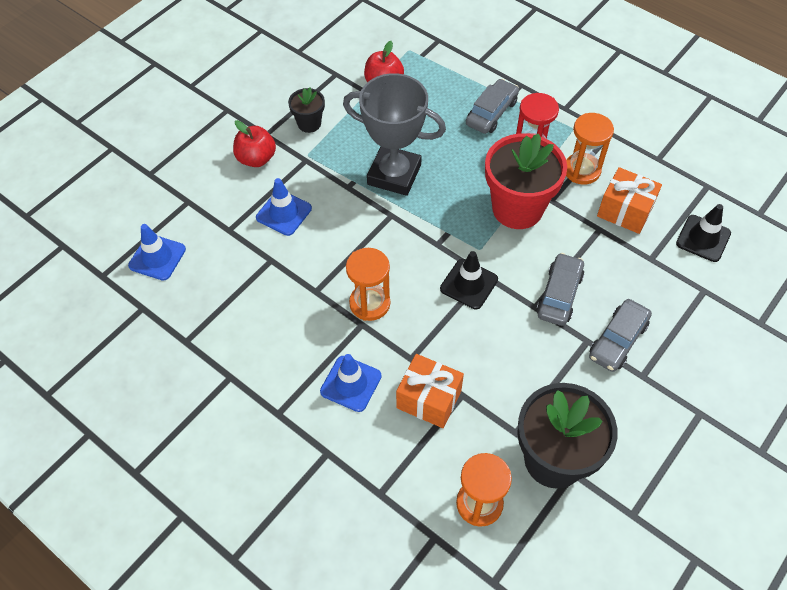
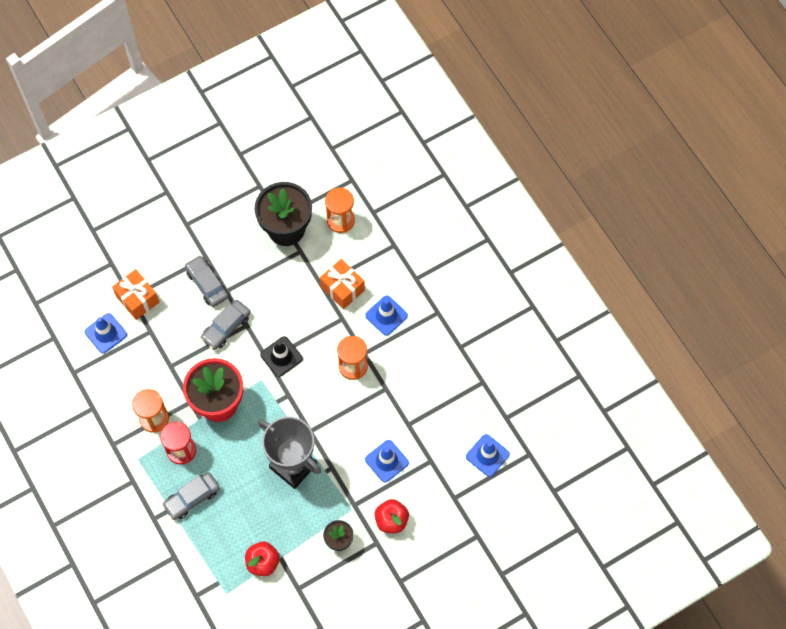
camera: 160 degrees left, 10 degrees up
grey car [589,299,652,372] -> grey car turned 90 degrees counterclockwise [185,255,229,307]
orange gift [597,167,662,234] -> orange gift moved to [112,269,159,320]
black traffic cone [676,204,731,262] -> blue traffic cone [85,313,127,353]

